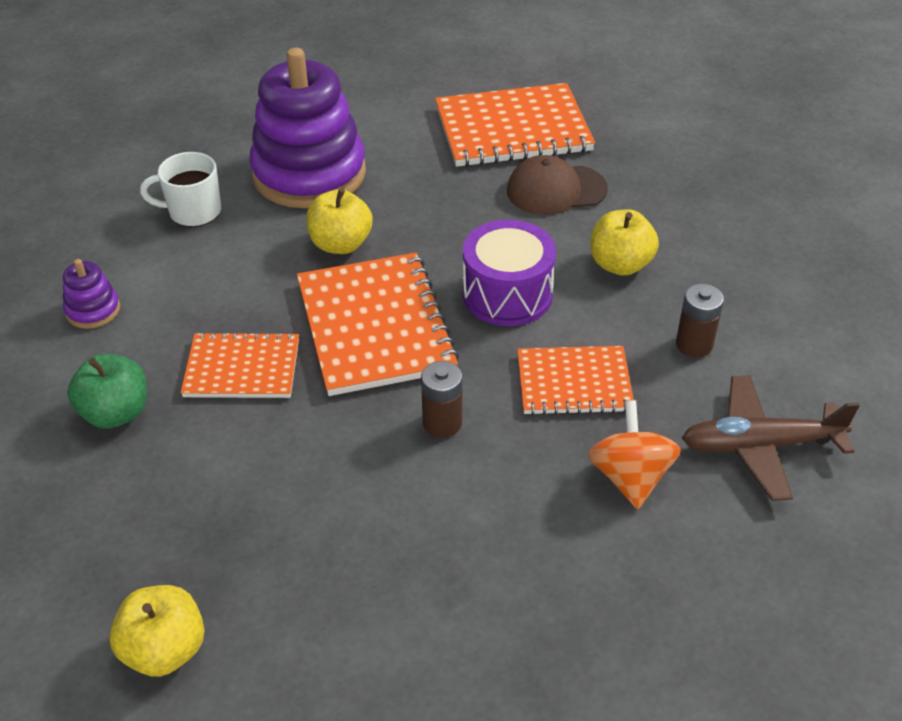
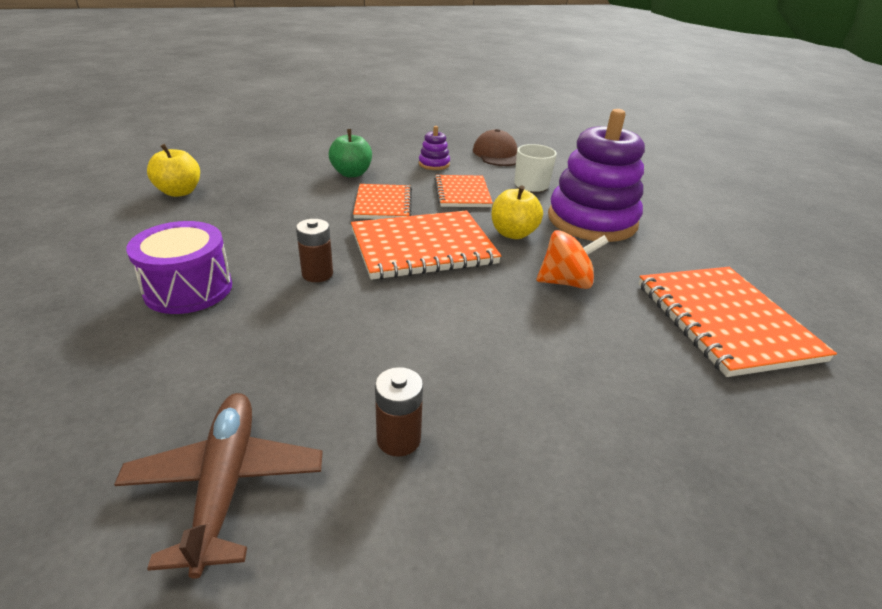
camera: 85 degrees right, 10 degrees down
purple drum [463,220,556,326] -> purple drum moved to [126,221,232,314]
brown cap [507,155,608,215] -> brown cap moved to [473,129,518,166]
orange notebook [517,346,634,415] -> orange notebook moved to [434,175,493,207]
orange spinning top [588,400,681,509] -> orange spinning top moved to [536,230,608,289]
yellow apple [590,209,659,276] -> none

